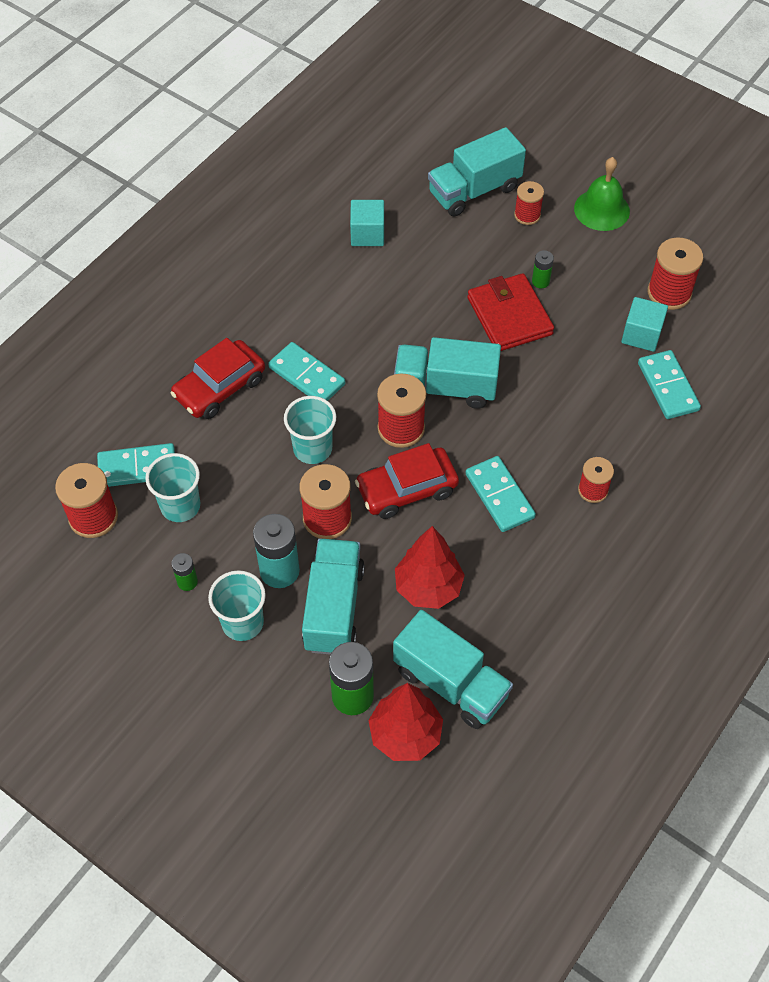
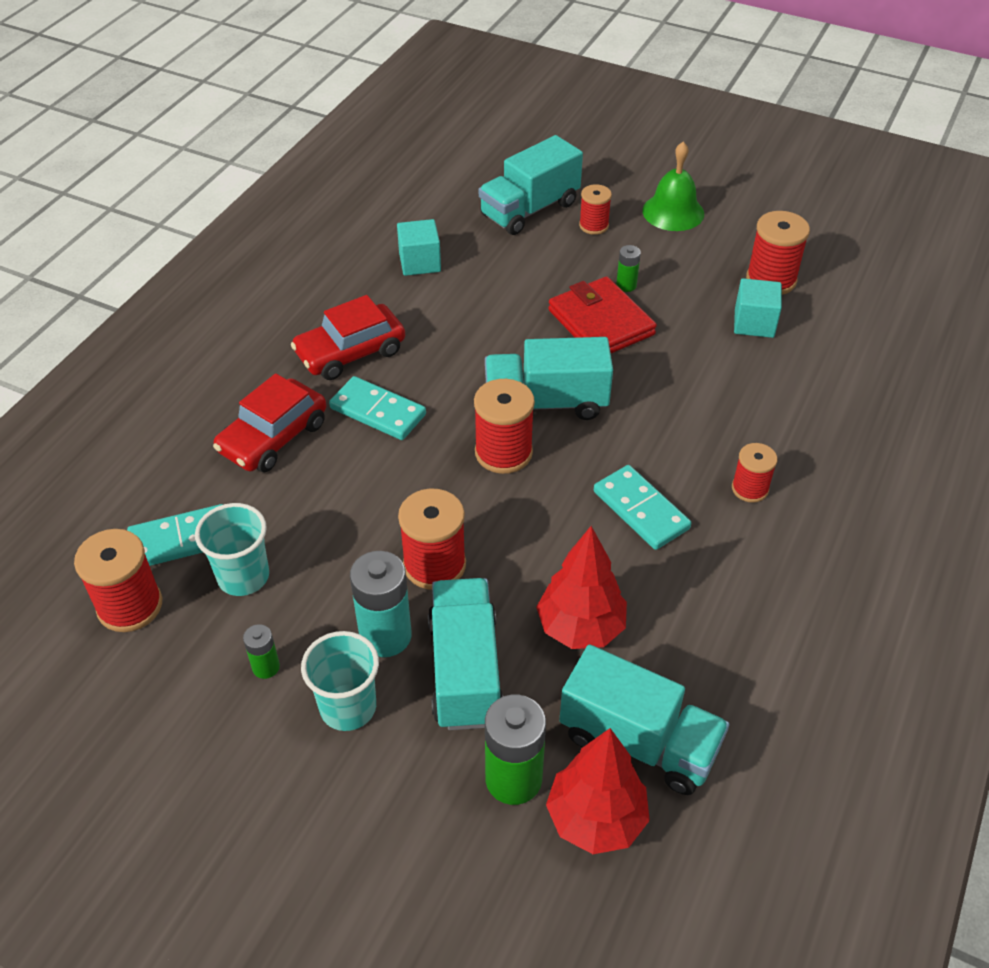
camera: 10 degrees left, 10 degrees down
turquoise cup [284,396,336,464] -> none
red car [355,443,459,519] -> red car moved to [291,295,405,380]
turquoise domino [638,350,701,419] -> none

